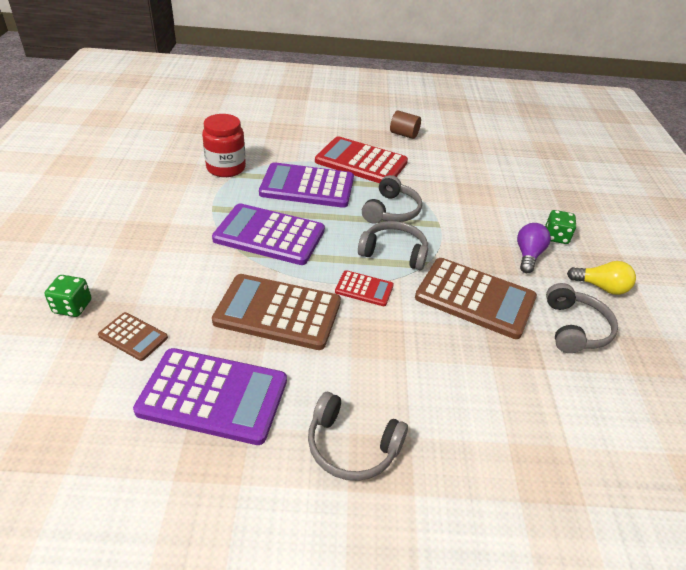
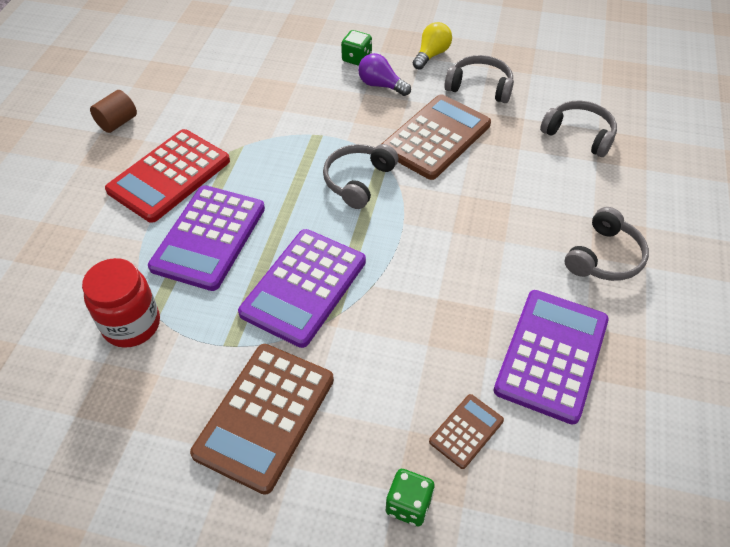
camera: 75 degrees left, 10 degrees up
brown calculator [212,274,341,350] -> brown calculator moved to [190,344,334,495]
red calculator [335,270,394,306] -> none
grey headphones [362,175,422,224] -> grey headphones moved to [540,101,617,157]

